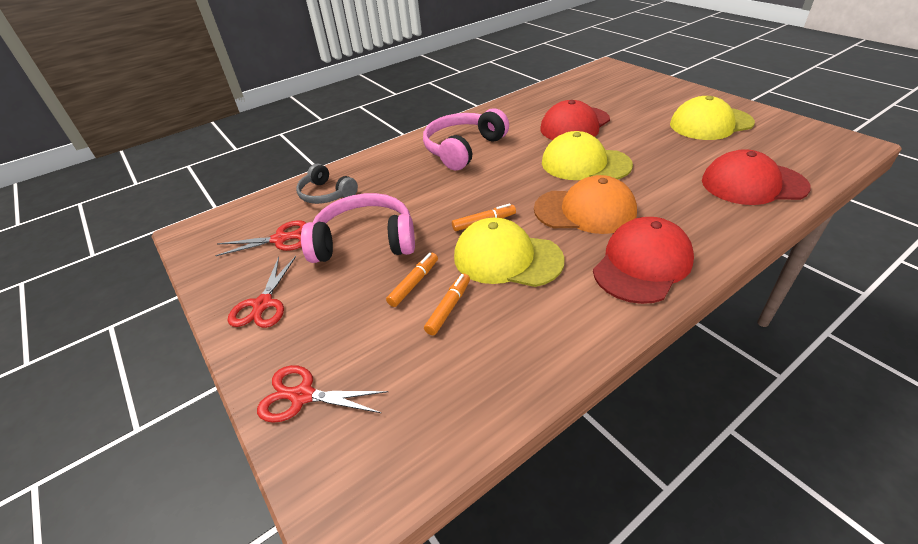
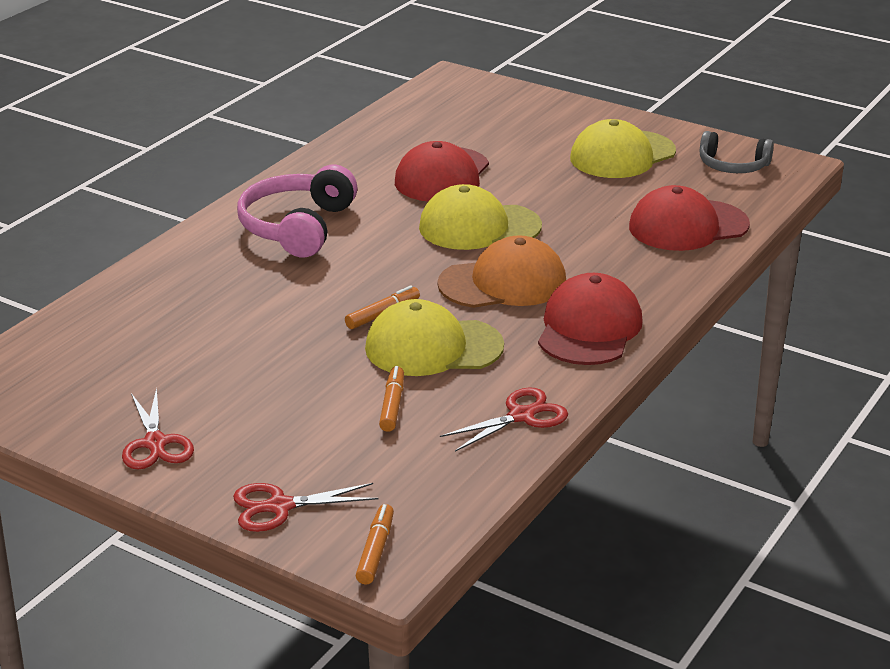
camera: 25 degrees left, 10 degrees down
red scissors [215,220,306,256] -> red scissors moved to [440,387,568,452]
grey headphones [296,164,358,204] -> grey headphones moved to [700,131,774,173]
pink headphones [301,193,415,263] -> none
orange marker [386,253,438,307] -> orange marker moved to [356,504,394,584]

